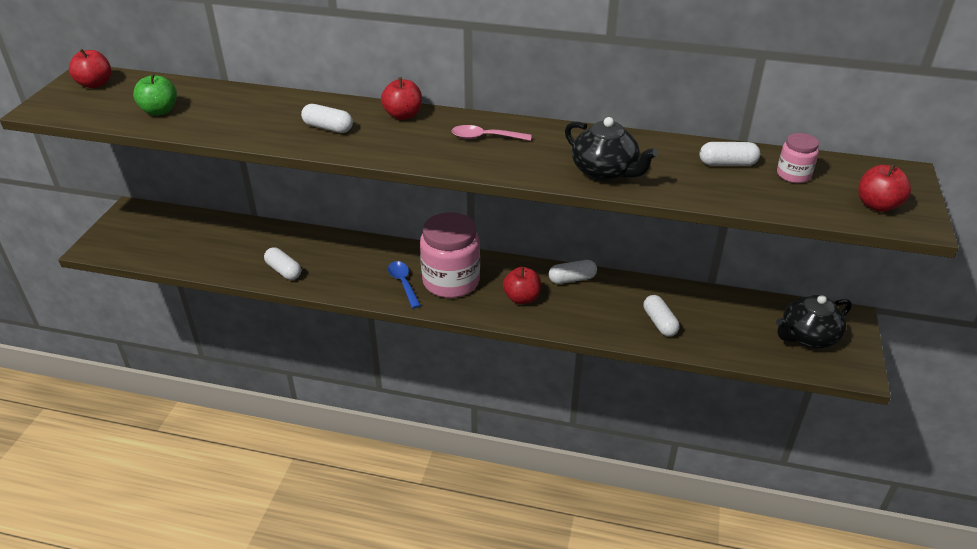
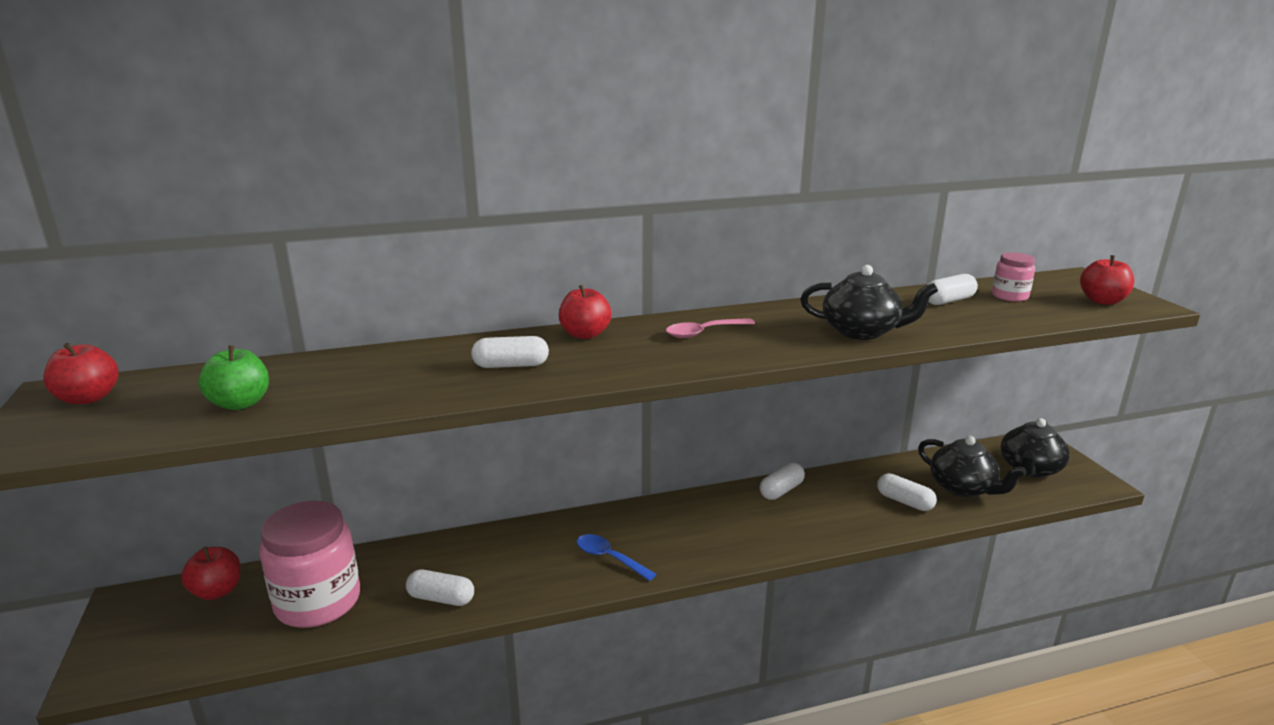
camera: 30 degrees left, 15 degrees down
pink jar [420,212,480,298] -> pink jar moved to [259,501,360,628]
red apple [503,267,541,304] -> red apple moved to [181,547,240,600]
none -> black teapot [918,436,1027,497]

